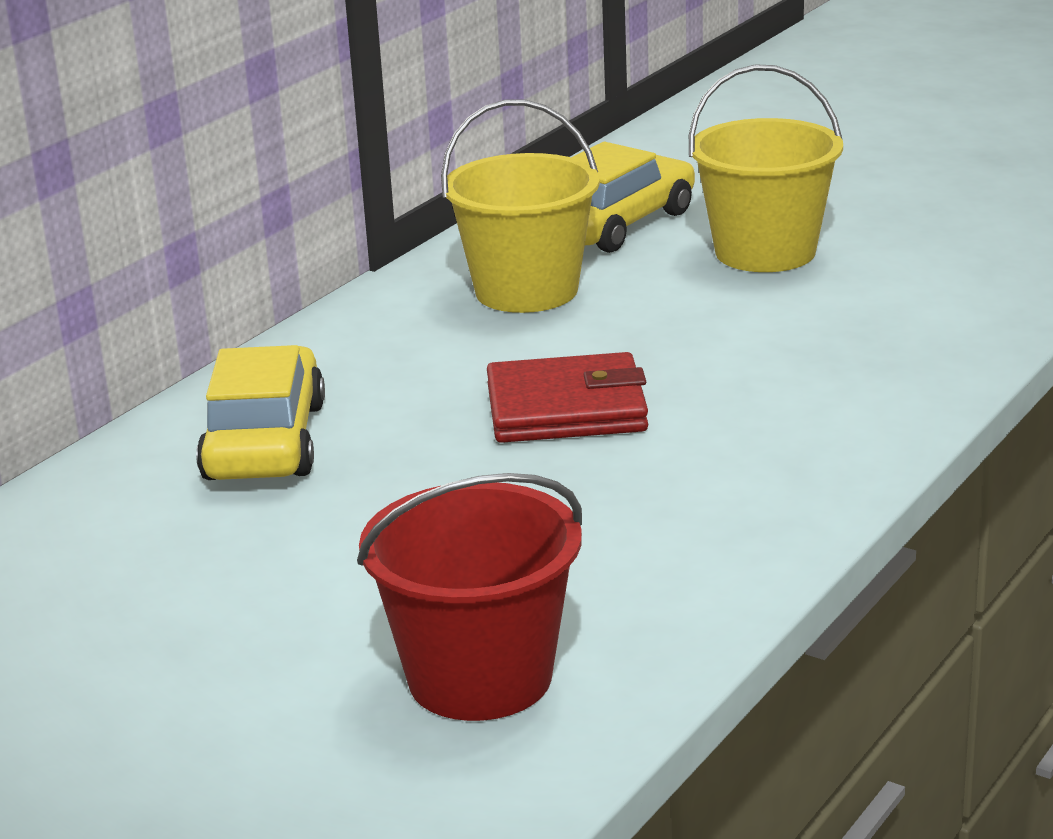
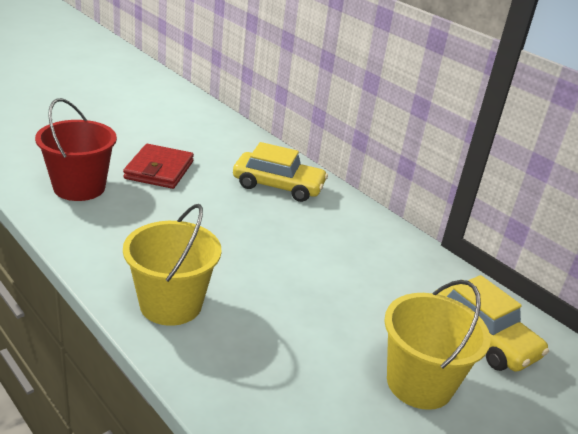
camera: 100 degrees right, 5 degrees up
yellow bucket [441,99,600,313] -> yellow bucket moved to [123,204,222,326]
red wallet [487,352,648,443] -> red wallet moved to [123,144,194,189]

